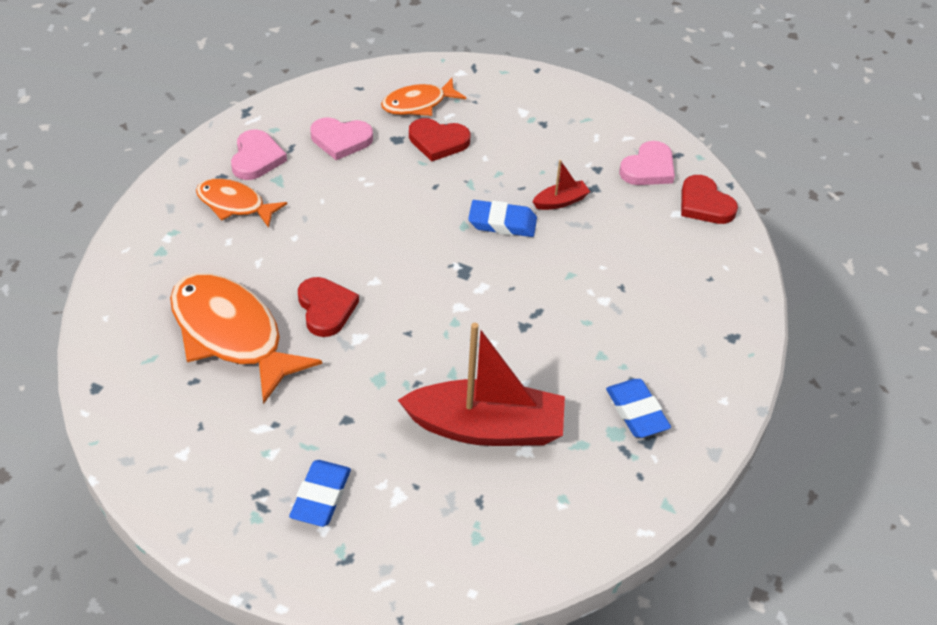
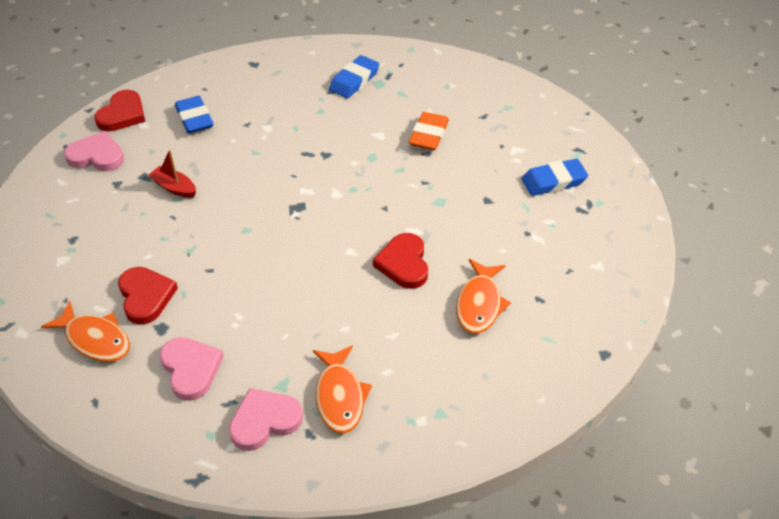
camera: 120 degrees left, 0 degrees up
orange fish [170,273,322,404] -> orange fish [456,259,511,334], size x0.57
red heart [298,277,359,337] -> red heart turned 45 degrees counterclockwise [373,233,428,289]
red boat [398,323,565,446] -> orange eraser [409,112,449,150]
blue eraser [468,200,537,237] -> blue eraser moved to [175,96,213,134]

